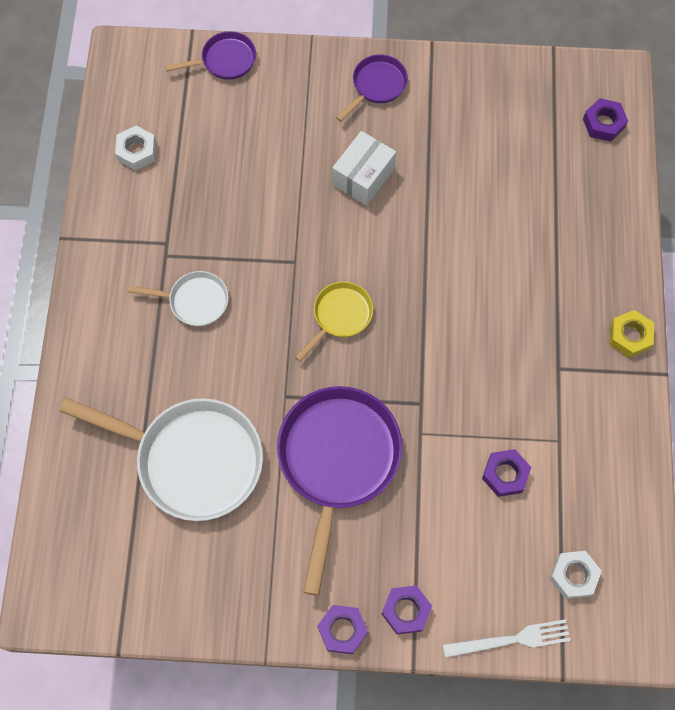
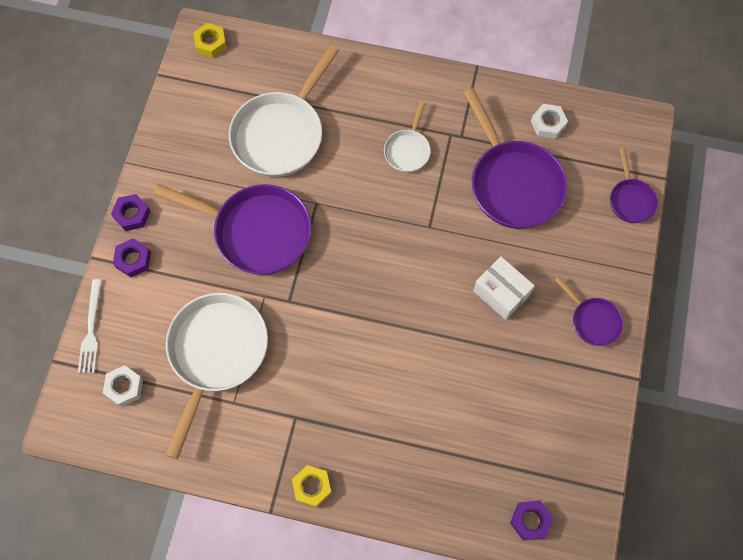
camera: 100 degrees right, 0 degrees up
yellow pan [295,282,373,362] -> none
purple nut [482,449,531,497] -> white pan [166,293,268,459]
none -> yellow nut [193,23,227,58]
none -> purple pan [463,88,568,229]

